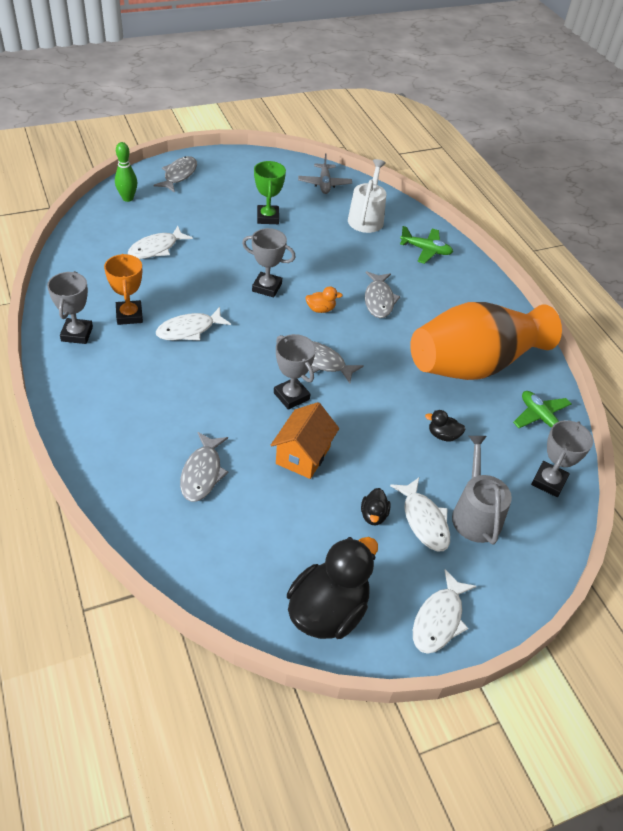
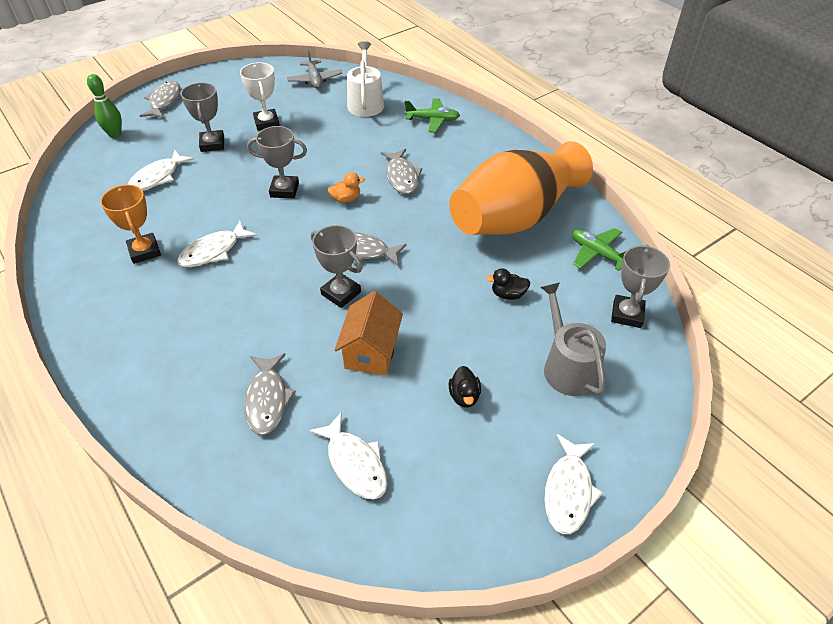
camera: 10 degrees left, 0 degrees up
grey trophy [47,271,93,344] -> grey trophy moved to [181,82,224,152]
green trophy [254,161,286,224] -> white trophy [240,62,280,131]
black duck [287,537,378,639] -> none
white fish [390,478,450,551] -> white fish moved to [309,412,387,500]

